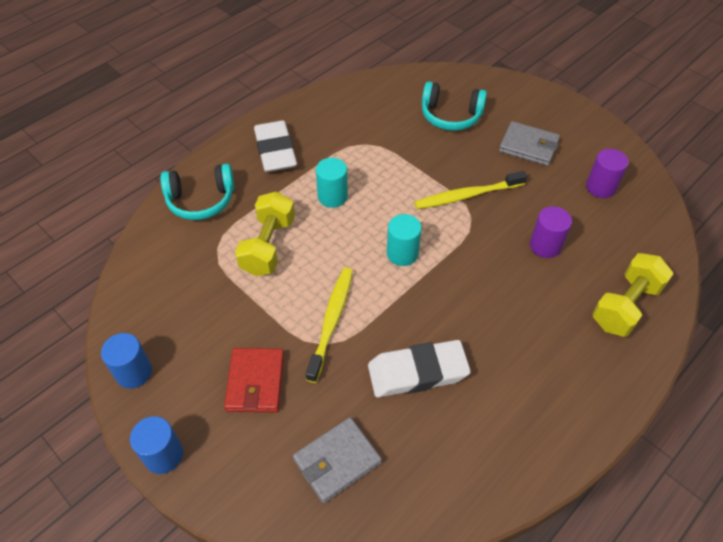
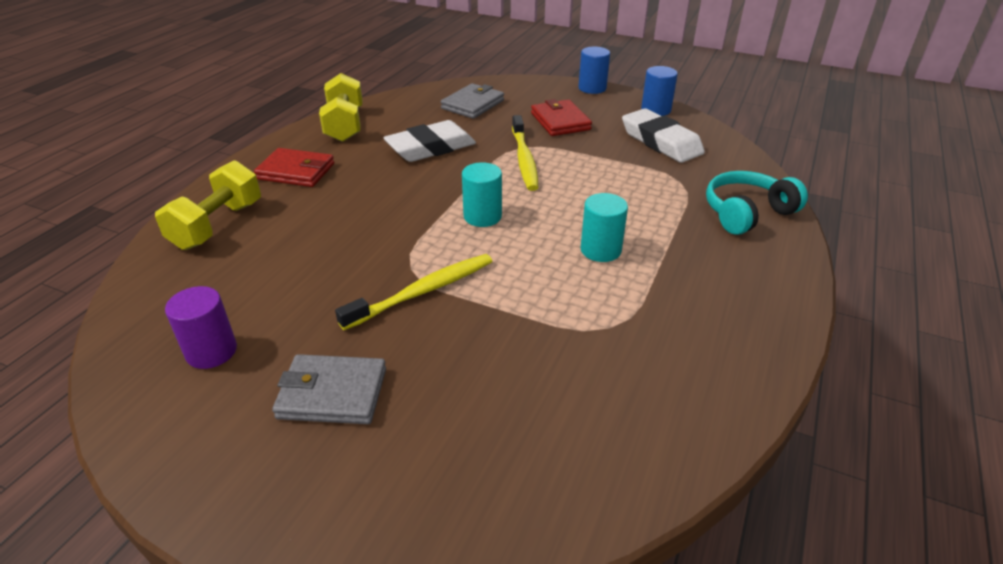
camera: 160 degrees right, 15 degrees down
yellow dumbbell [235,192,295,276] -> yellow dumbbell moved to [319,73,363,142]
white eraser [254,120,297,172] -> white eraser moved to [622,108,705,163]
turquoise headphones [422,81,487,131] -> none
purple cylinder [530,206,572,258] -> none
none -> red wallet [254,148,334,187]

